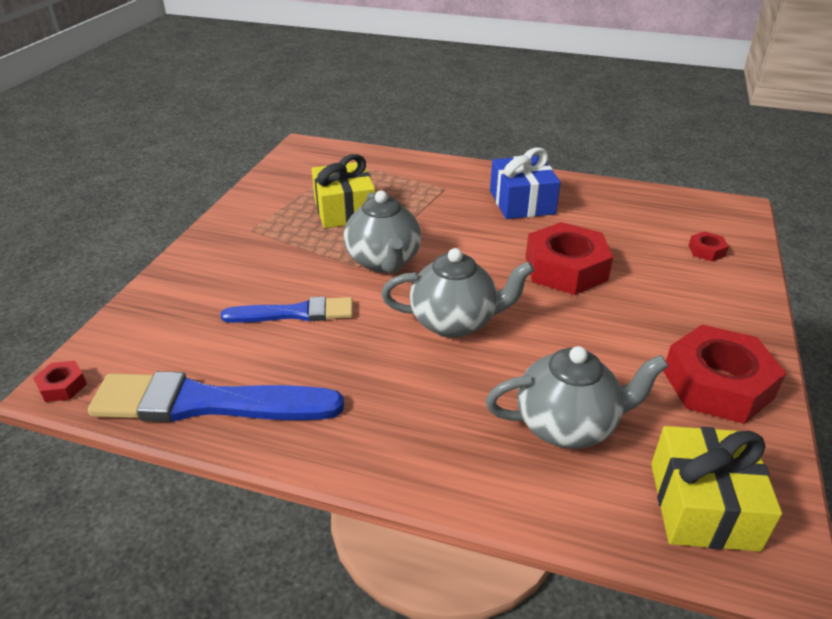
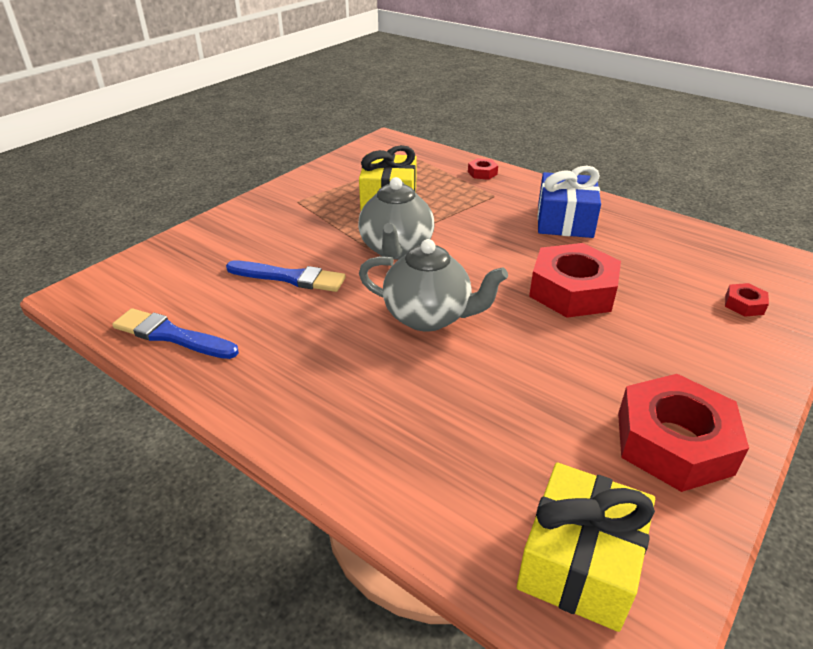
camera: 20 degrees right, 0 degrees up
red nut [33,361,87,402] -> red nut moved to [468,158,498,180]
blue brush [88,371,344,422] -> blue brush [112,308,239,359], size x0.62
grey teapot [485,346,669,449] -> none

